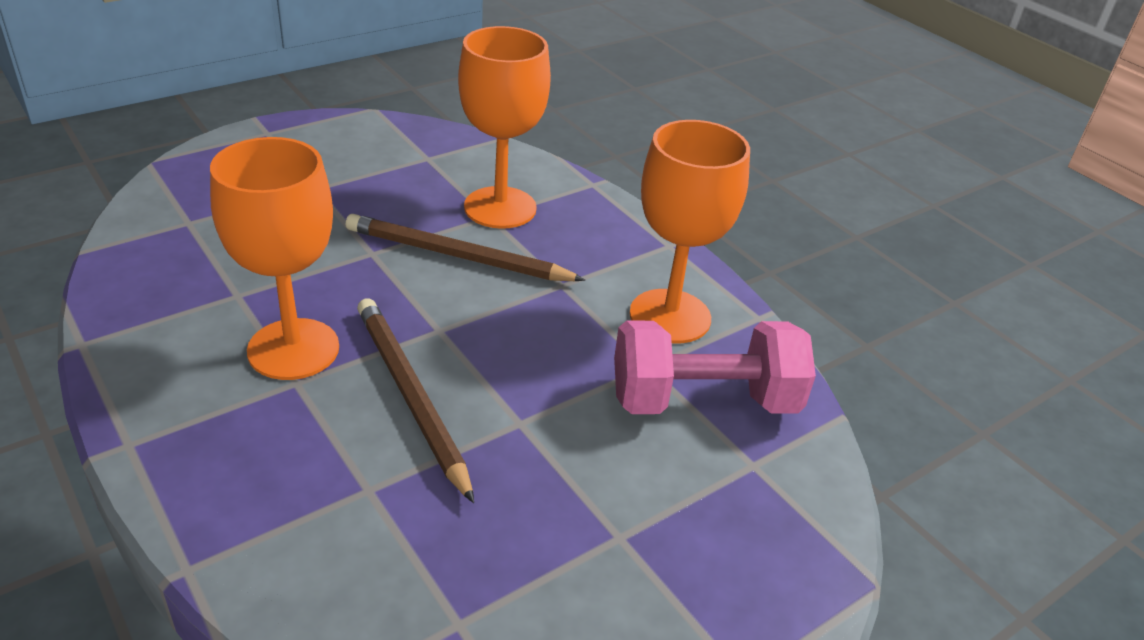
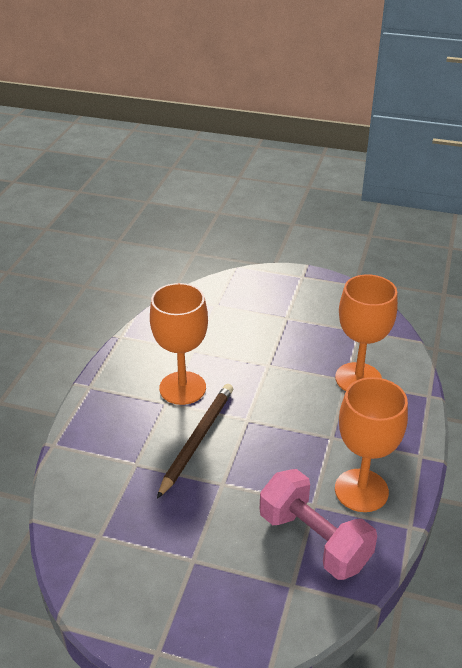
camera: 55 degrees right, 0 degrees up
brown pencil [346,214,585,281] -> none

